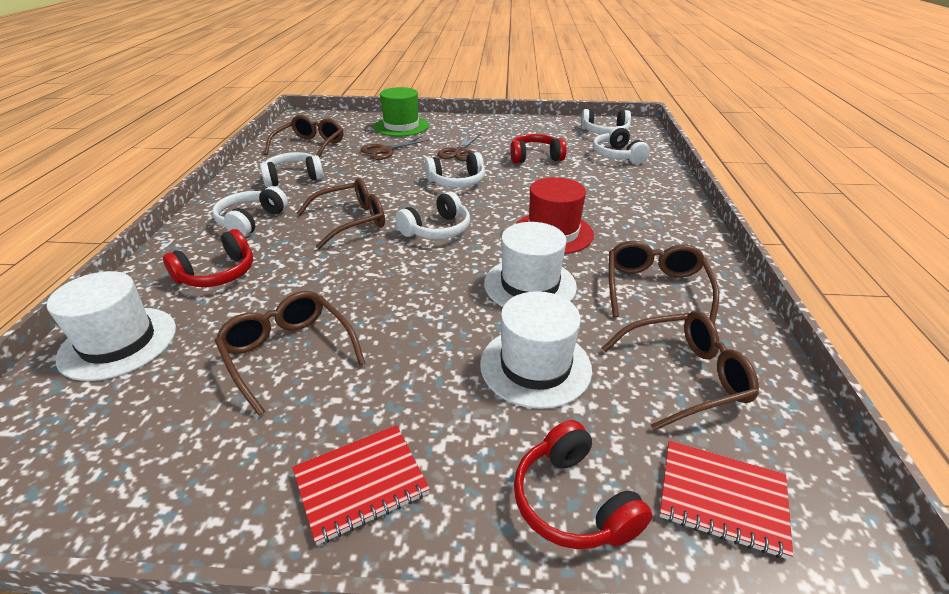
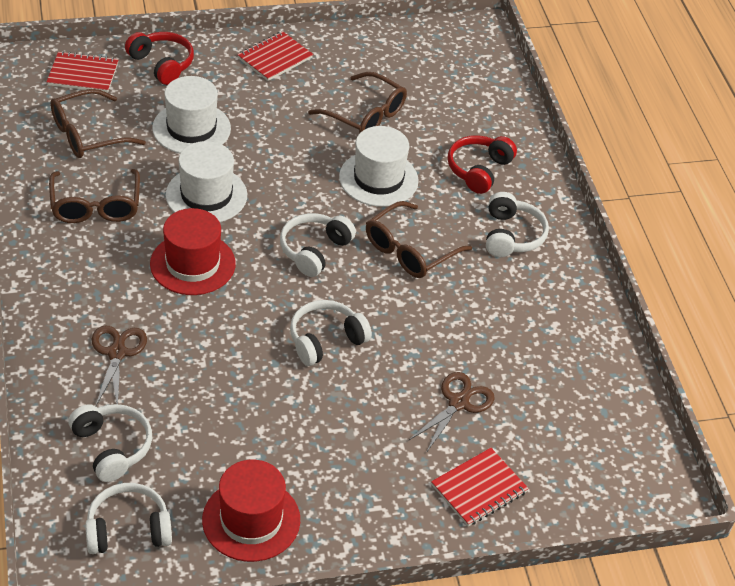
camera: 160 degrees right, 10 degrees up
white hat [47,271,176,381] -> white hat moved to [339,126,419,207]
white headphones [260,152,323,187] -> none
brown glasses [264,115,343,157] -> none
green hat [374,87,429,136] -> red notebook [431,448,529,526]
brown scissors [438,134,481,161] -> brown scissors moved to [92,326,147,406]
red headphones [511,134,566,164] -> none
none -> red hat [202,460,300,562]

